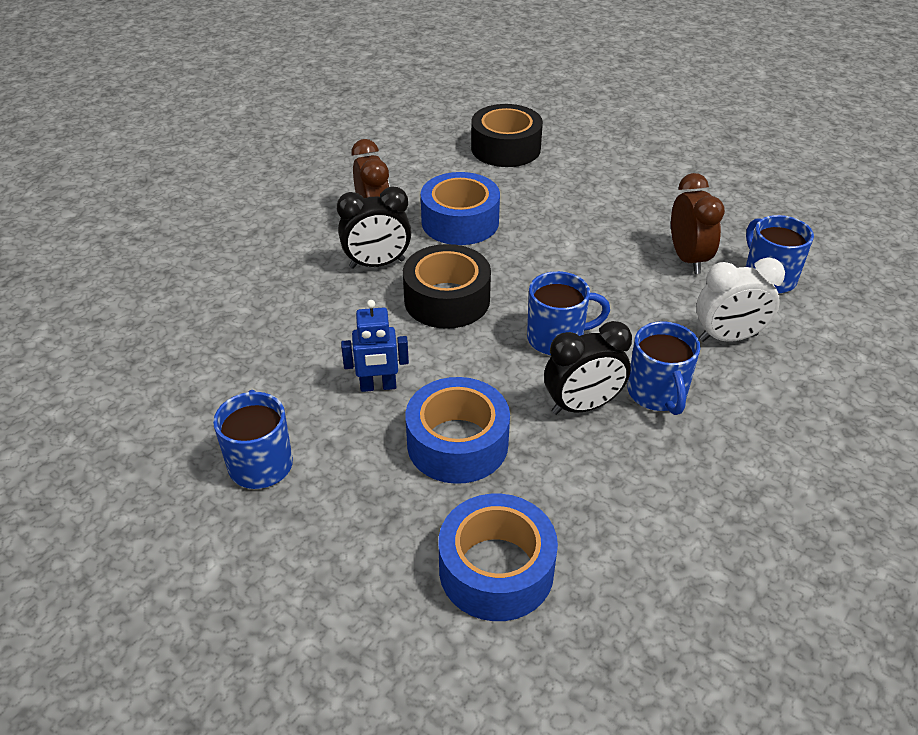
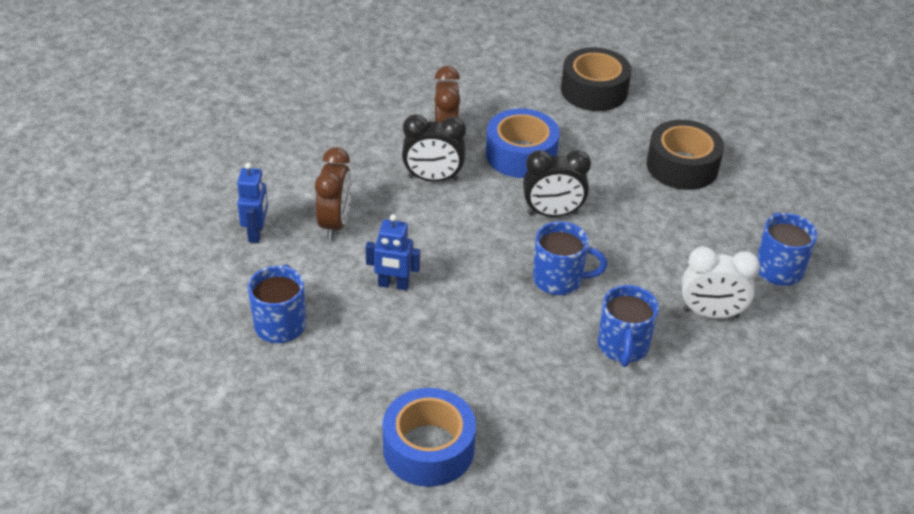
camera: 15 degrees right, 0 degrees up
black tape [403,244,491,329] -> black tape moved to [646,120,724,190]
blue tape [405,377,510,484] -> none
black clock [544,321,632,415] -> black clock moved to [523,150,591,217]
brown clock [671,173,725,274] -> brown clock moved to [315,147,352,240]
none -> blue robot [237,163,268,243]

